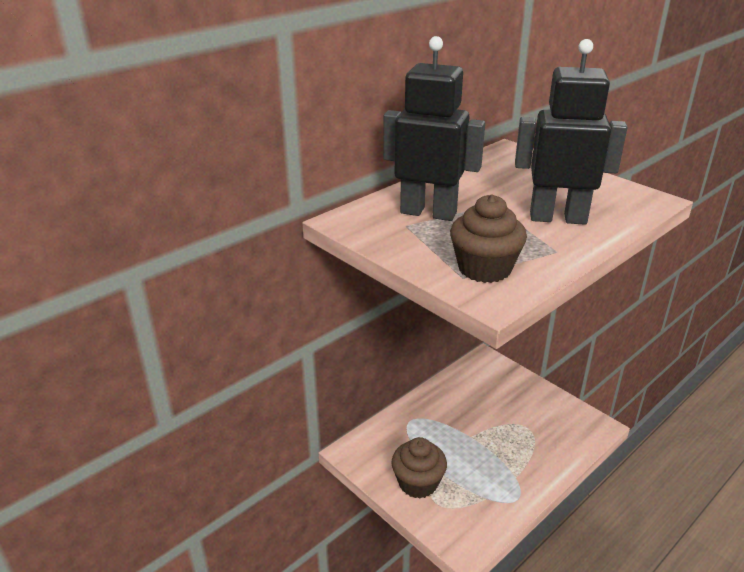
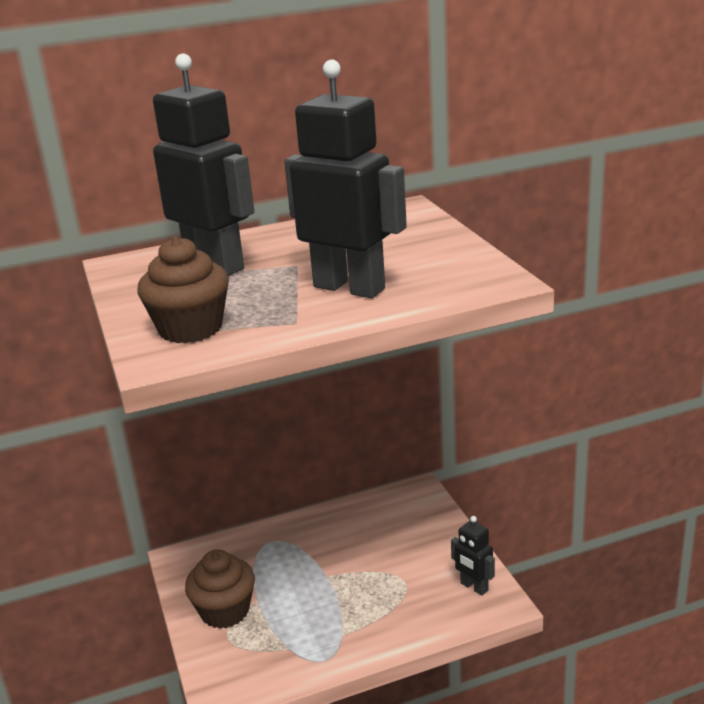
camera: 25 degrees right, 5 degrees down
none -> black robot [451,516,495,596]

